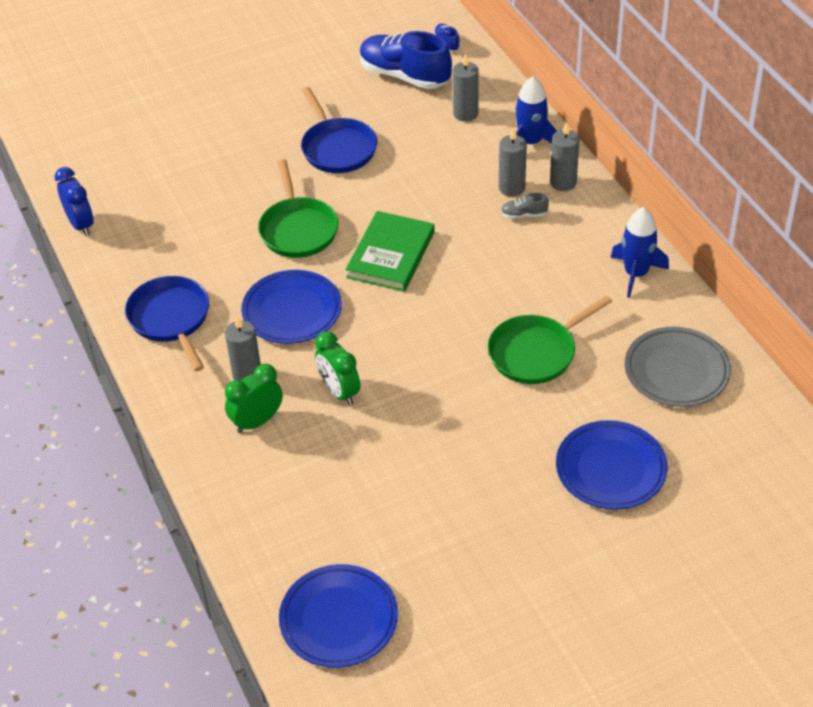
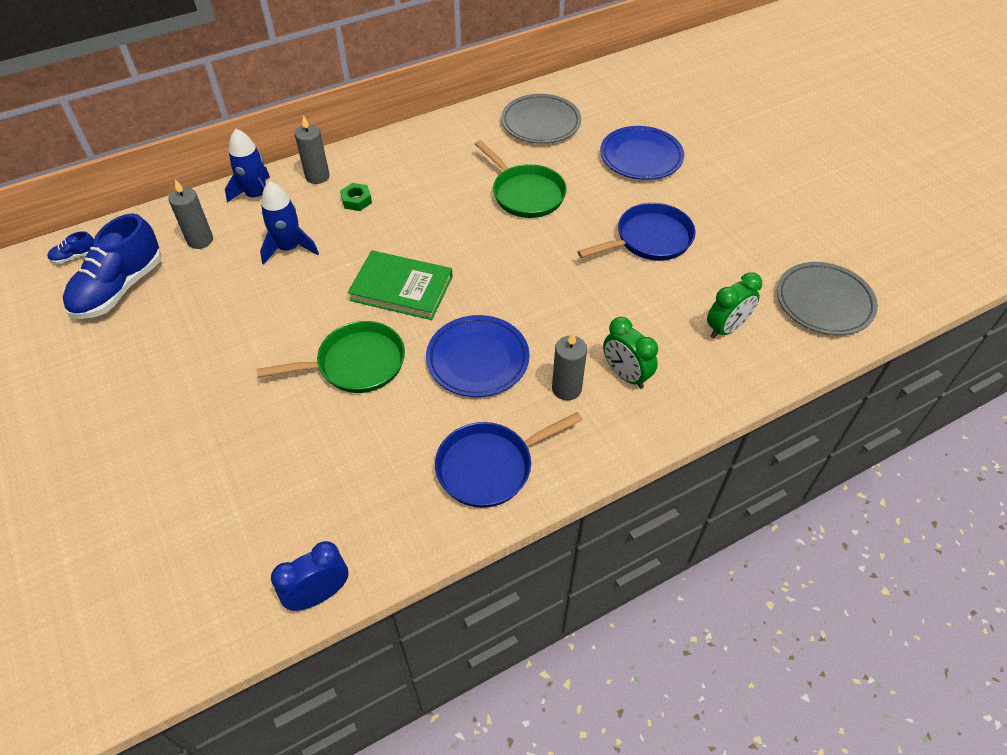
camera: 95 degrees left, 5 degrees up
blue plate [279,564,398,668] -> grey plate [777,262,878,335]
blue pan [301,87,377,173] -> blue pan moved to [577,203,695,261]
green clock [315,331,361,406] -> green clock moved to [707,272,762,338]
grey candle [499,127,527,197] -> none
grey shoe [501,192,549,219] -> green nut [340,183,372,211]
blue rocket [610,207,669,298] -> blue rocket moved to [260,181,319,265]

